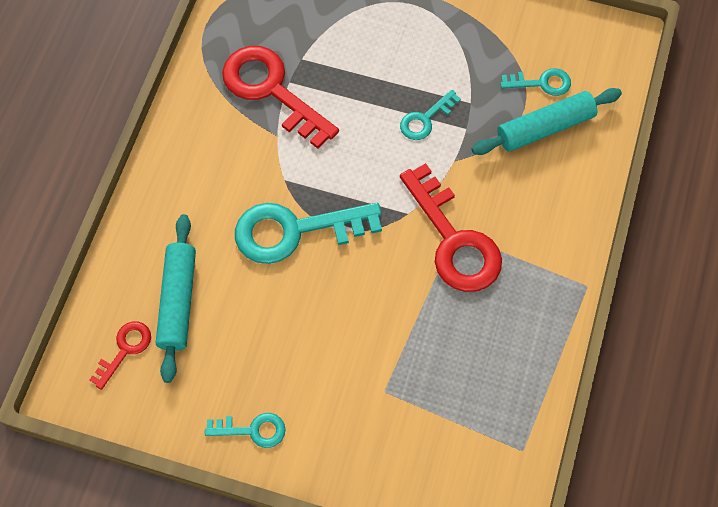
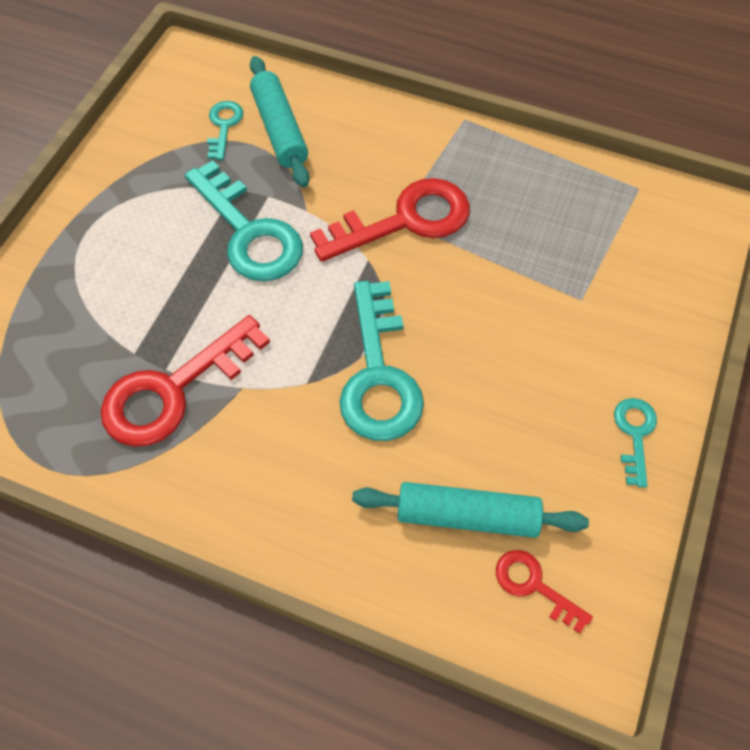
camera: 85 degrees left, 5 degrees down
turquoise key [400,90,461,140] -> turquoise key [185,160,303,281], size x1.99

